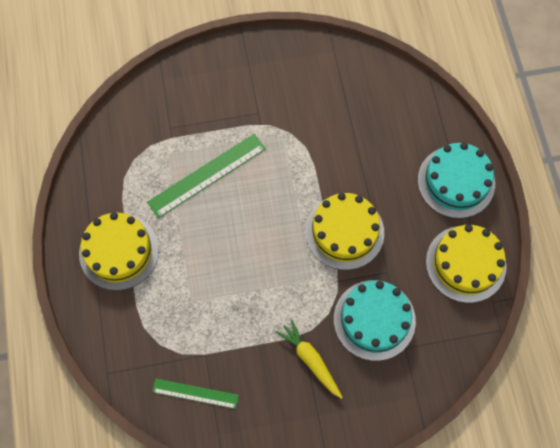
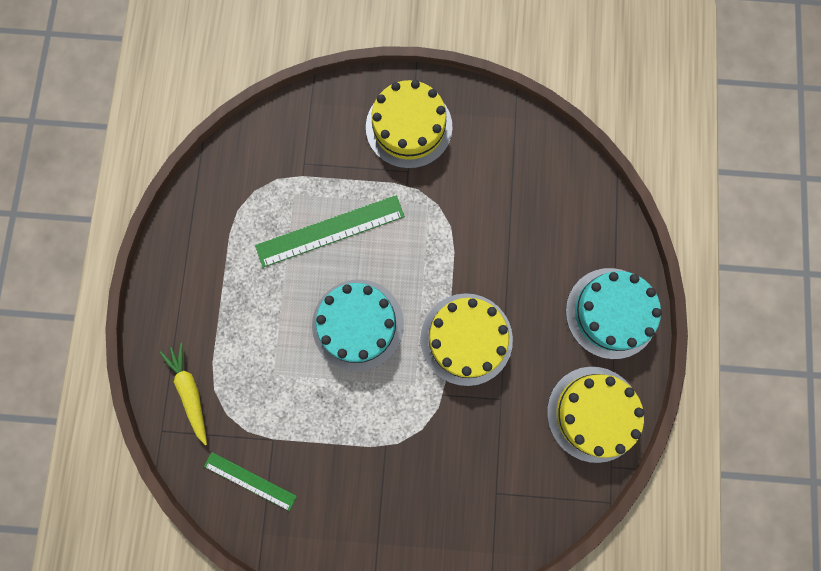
camera: 15 degrees right, 10 degrees up
yellow cake [79,212,159,290] -> yellow cake moved to [366,80,453,169]
yellow carrot [276,319,343,399] -> yellow carrot moved to [159,343,207,445]
turquoise cake [334,280,416,361] -> turquoise cake moved to [312,279,404,371]

